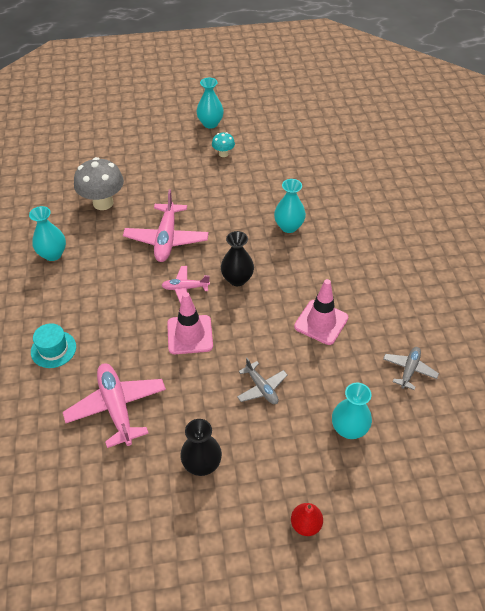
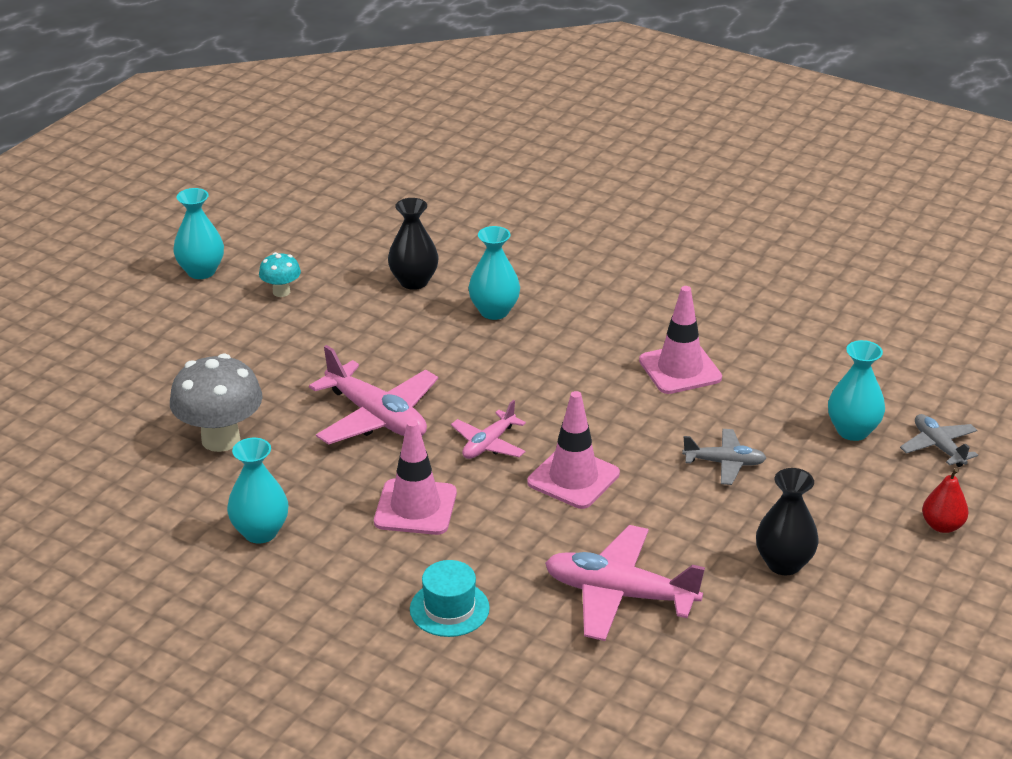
camera: 50 degrees left, 15 degrees down
black vase [221,231,254,286] -> black vase moved to [388,198,438,290]
grey plane [383,347,439,390] -> grey plane moved to [900,414,978,467]
none -> pink traffic cone [374,420,457,535]

